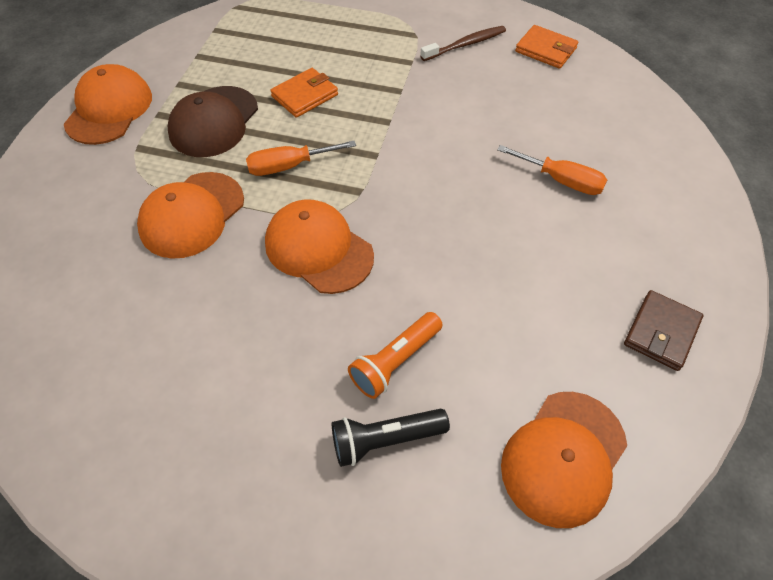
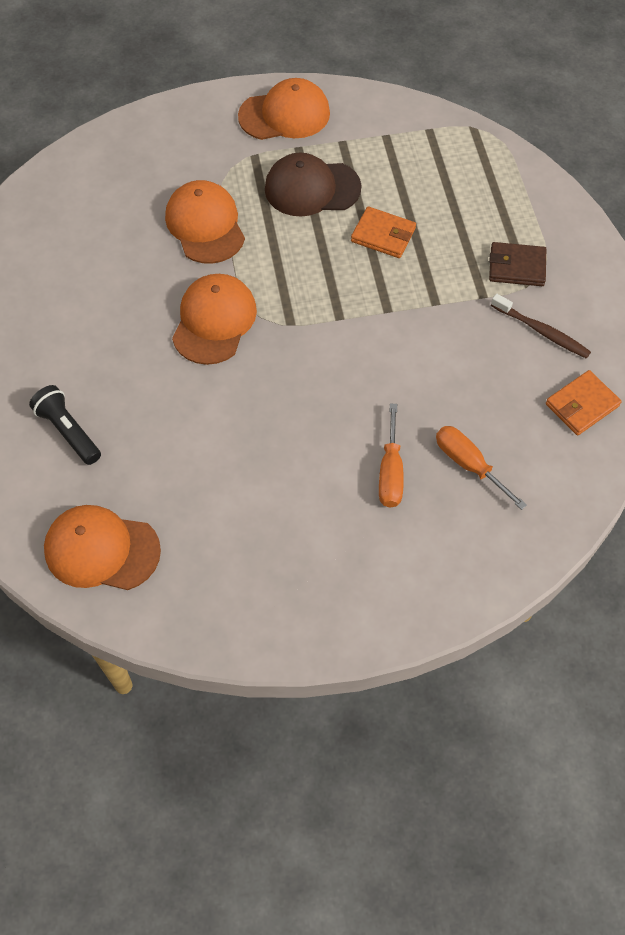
camera: 65 degrees right, 5 degrees up
orange cap [137,172,244,259] -> orange cap turned 60 degrees clockwise [165,180,245,264]
orange screwdriver [246,141,356,176] -> orange screwdriver moved to [436,426,527,510]
orange flashlight [348,312,443,399] -> none
orange wallet [515,25,578,69] -> orange wallet turned 45 degrees clockwise [546,370,622,435]
brown wallet [624,290,703,371] -> brown wallet moved to [489,242,546,286]

